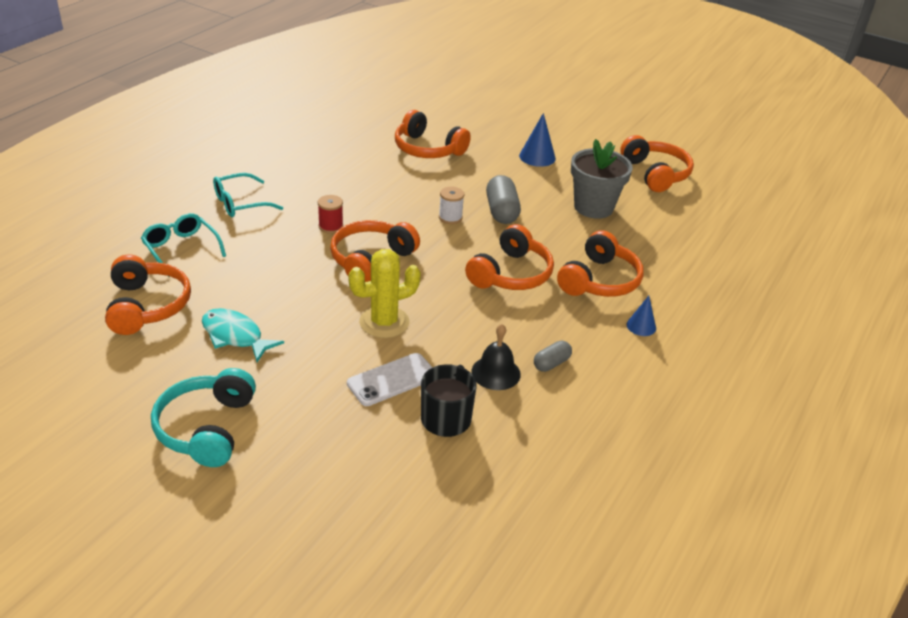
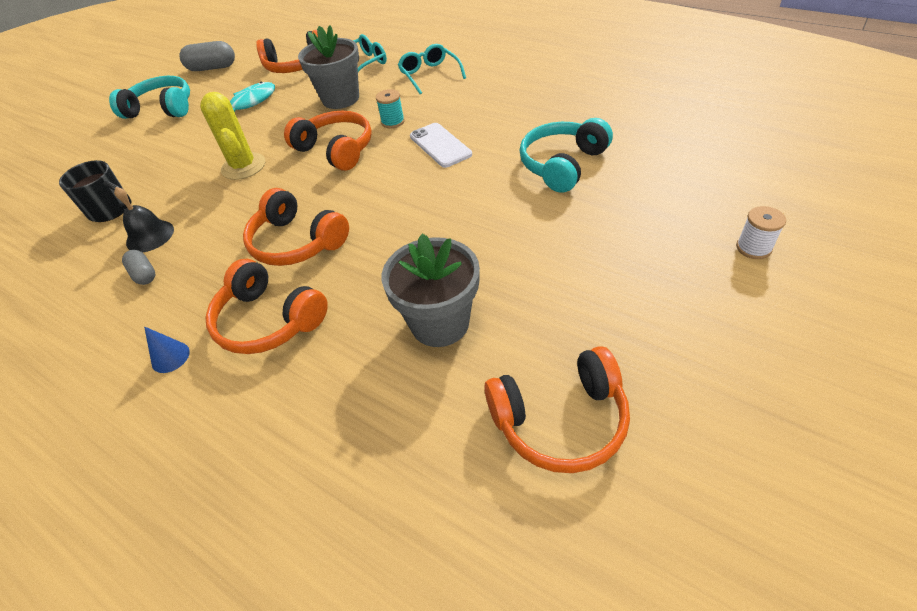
camera: 100 degrees right, 10 degrees up
red spool [318,195,343,234] -> turquoise spool [376,89,405,128]
white phone [347,353,433,406] -> white phone moved to [410,123,472,168]
orange headphones [395,110,471,158] -> turquoise headphones [519,118,613,193]
white spool [439,187,464,224] -> white spool moved to [736,206,786,259]
grey capsule [486,175,521,224] -> grey capsule moved to [180,41,235,71]
blue cone [519,113,556,167] -> none
none -> grey flower pot [298,25,359,109]

